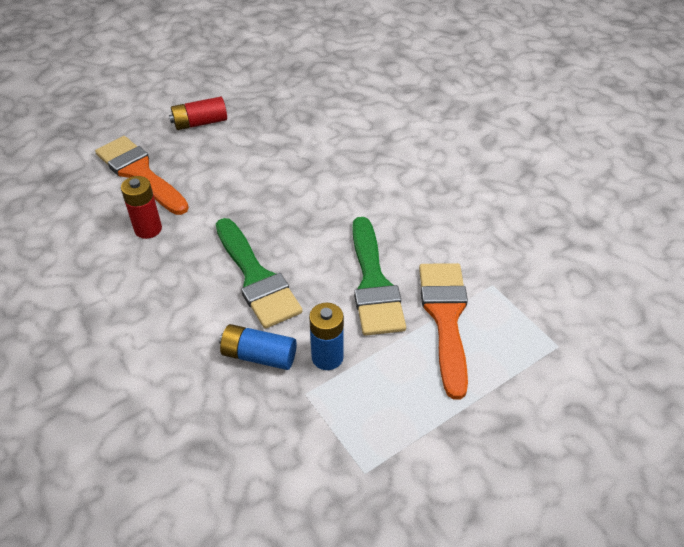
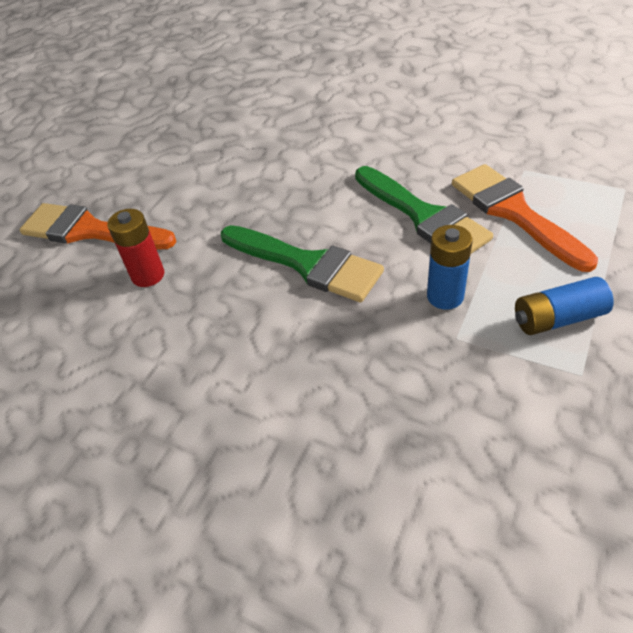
camera: 25 degrees left, 0 degrees up
red battery [169,97,227,130] -> none
blue battery [219,324,297,370] -> blue battery moved to [515,277,614,335]

